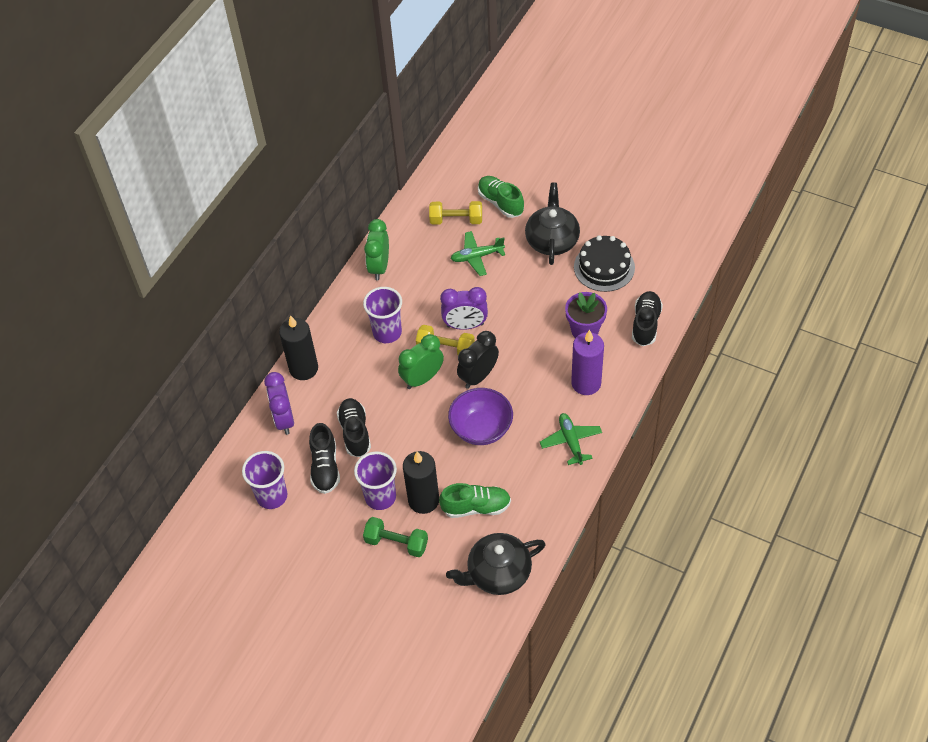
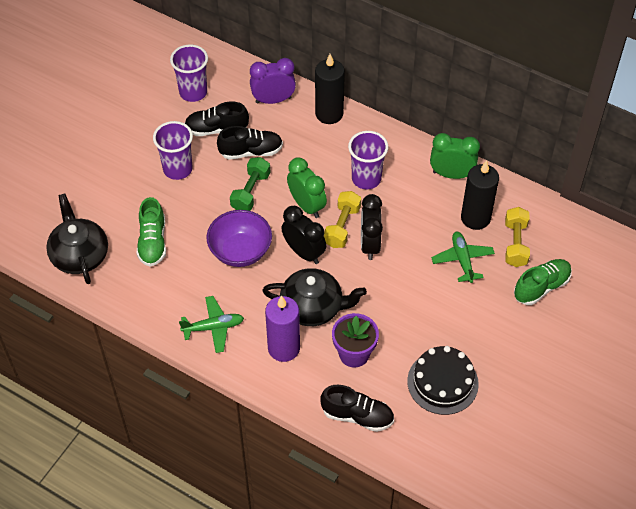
camera: 90 degrees right, 0 degrees up
green dumbbell [363,517,428,557] -> green dumbbell moved to [230,157,271,211]
black candle [403,451,439,514] -> black candle moved to [461,160,499,230]
purple clock [440,287,488,330] -> black clock [361,194,383,260]
black teapot [525,183,580,265] -> black teapot moved to [262,268,367,326]

